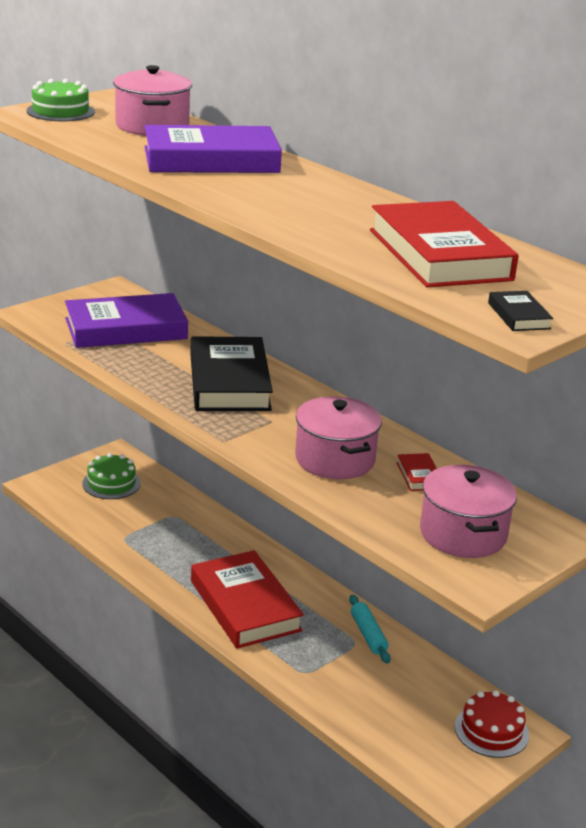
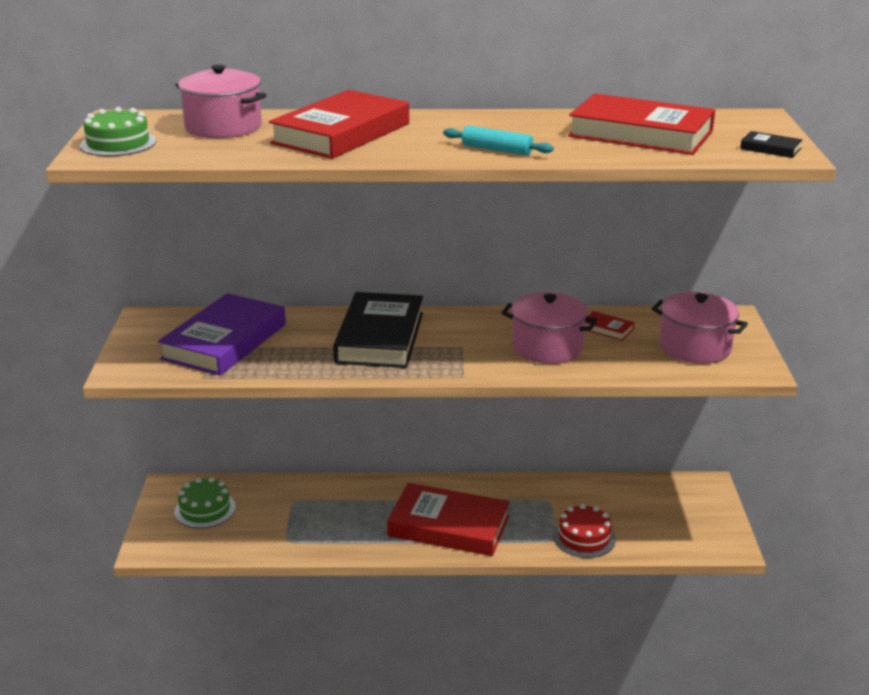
camera: 45 degrees left, 0 degrees up
purple book [144,125,282,173] -> red book [269,90,409,159]
black book [190,336,273,411] -> black book turned 60 degrees clockwise [333,292,423,368]
turquoise rolling pin [349,595,391,663] -> turquoise rolling pin moved to [443,126,554,156]
red cake [455,690,529,758] -> red cake moved to [553,504,616,558]

